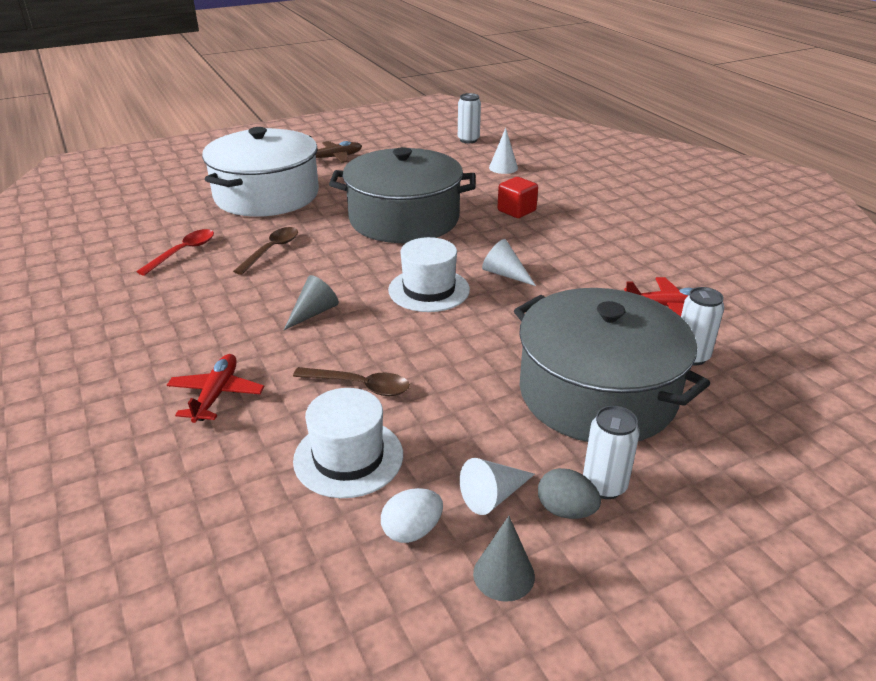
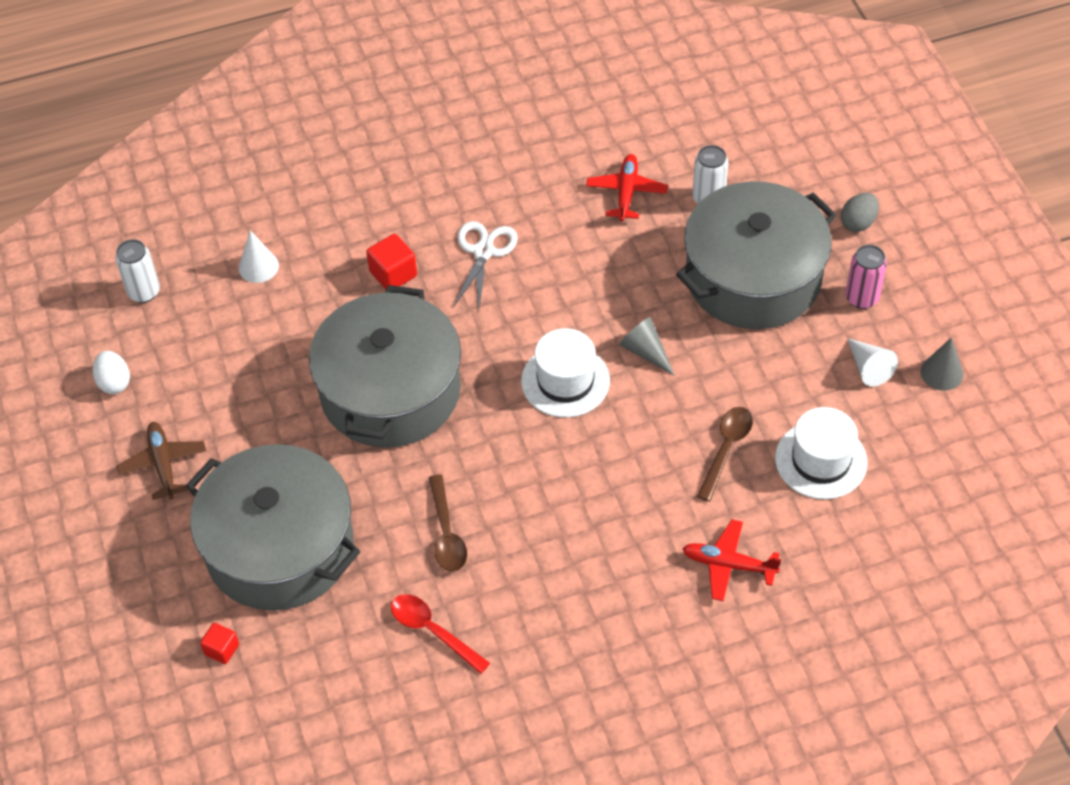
camera: 80 degrees left, 20 degrees up
white pot [202,127,319,217] -> grey pot [186,444,360,611]
brown spoon [233,227,298,275] -> brown spoon turned 135 degrees counterclockwise [429,474,467,572]
grey cone [284,275,339,330] -> grey cone moved to [619,317,675,376]
white egg [381,488,443,543] -> white egg moved to [93,350,130,394]
white cone [482,239,536,286] -> none
grey egg [538,468,601,519] -> grey egg moved to [841,193,879,232]
white can [583,406,640,499] -> pink can [846,245,887,309]
none -> red cube [200,623,239,664]
none -> white scissors [453,221,518,309]

